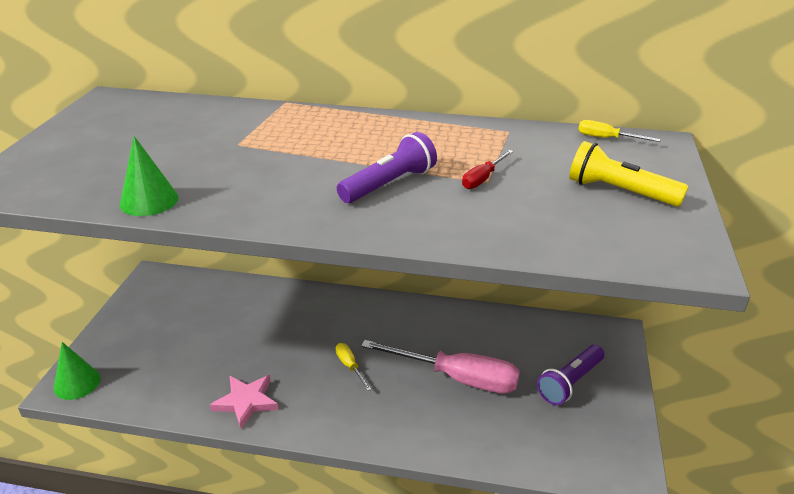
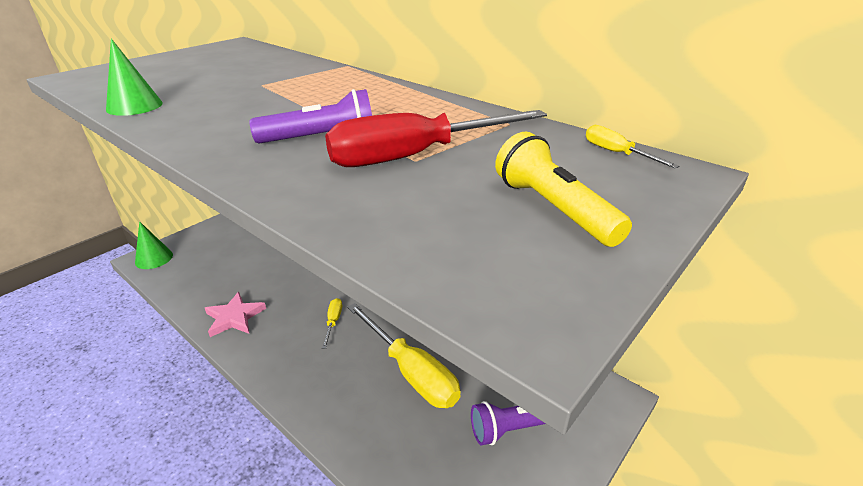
camera: 30 degrees right, 0 degrees up
pink screwdriver [361,340,520,394] -> yellow screwdriver [347,303,461,408]
red screwdriver [462,150,513,189] -> red screwdriver [325,110,547,167], size x2.27

